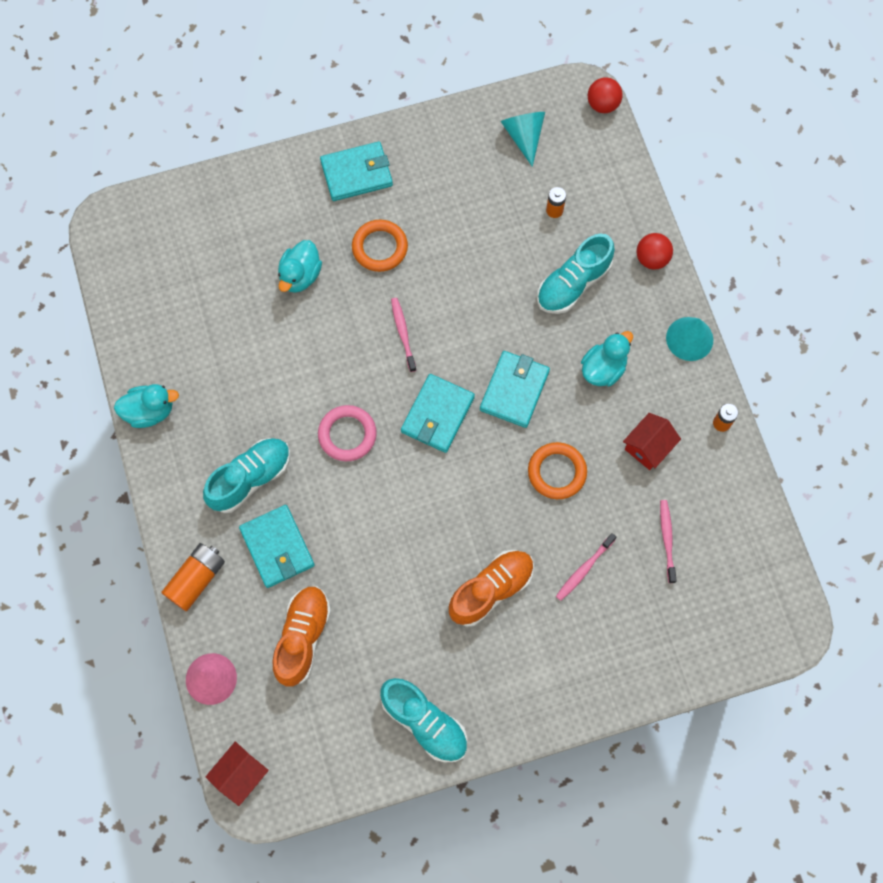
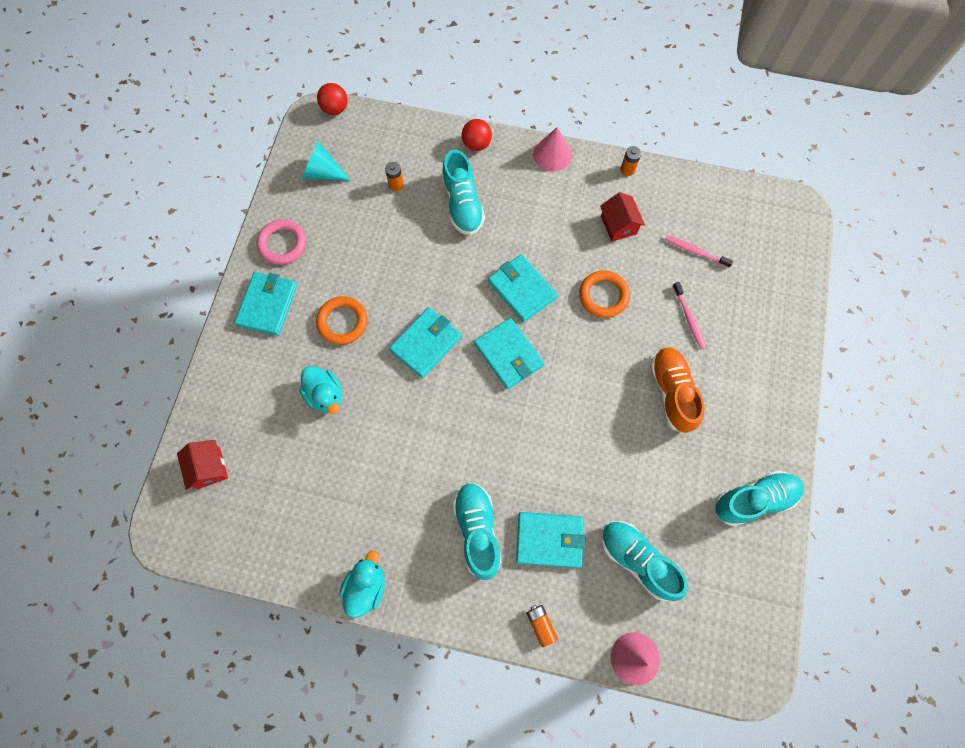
camera: 60 degrees left, 0 degrees up
orange battery [161,543,225,611] -> orange battery [526,605,558,647], size x0.59
red house [206,742,269,806] -> red house moved to [177,440,228,490]
orange shoe [273,586,331,687] -> turquoise shoe [601,521,688,601]
pink ring [318,405,377,461] -> pink ring moved to [257,219,306,265]
pink toothbrush [391,298,416,372] -> turquoise wallet [389,307,462,378]
turquoise duck [581,331,633,386] -> none
turquoise cone [666,317,713,361] -> pink cone [533,127,572,172]

